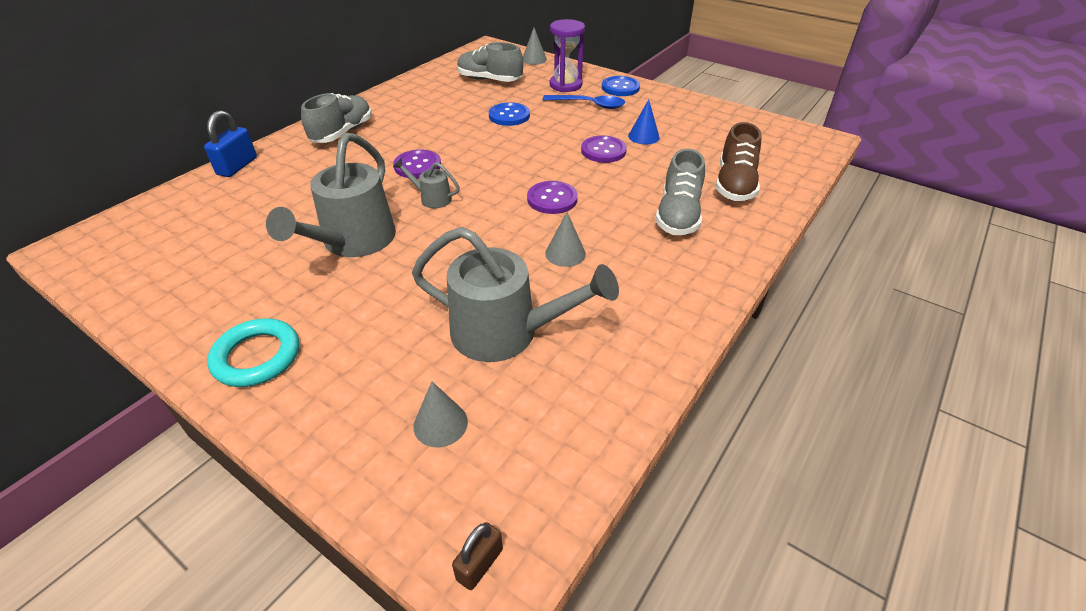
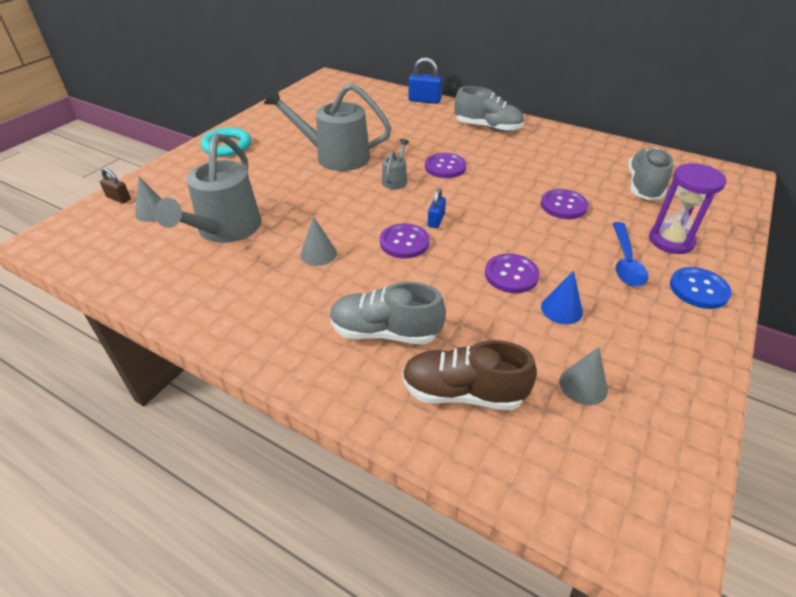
camera: 85 degrees right, 0 degrees up
brown padlock [452,522,503,590] -> brown padlock moved to [100,168,131,204]
blue button [489,102,530,126] -> purple button [541,189,588,219]
grey cone [523,28,547,65] -> grey cone moved to [559,347,608,405]
none -> blue padlock [428,188,446,228]

